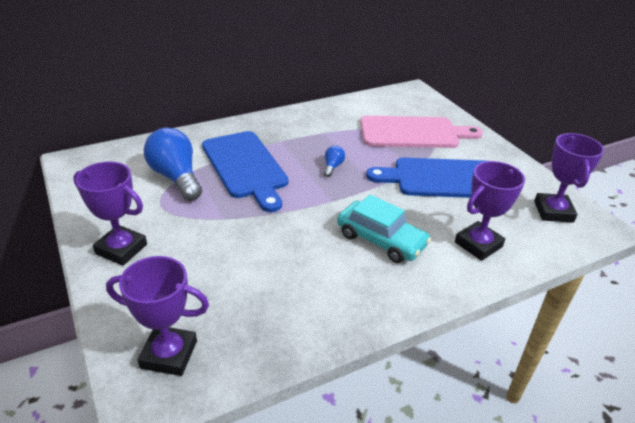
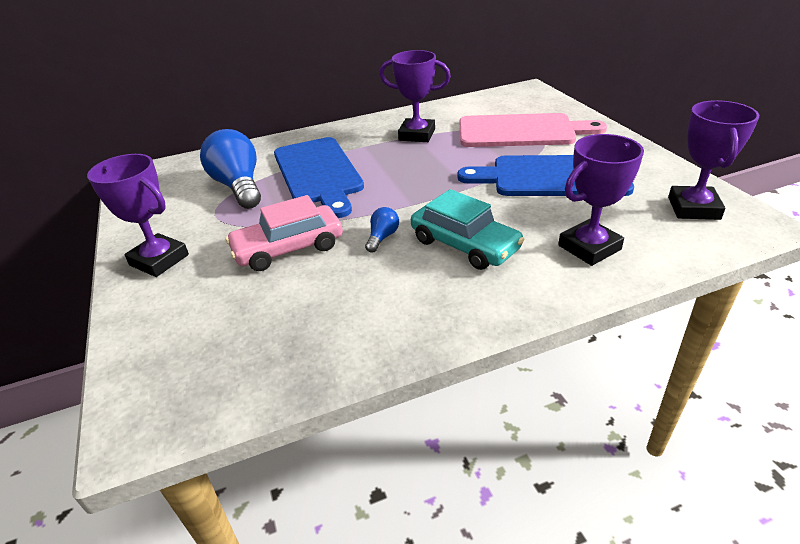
camera: 10 degrees right, 0 degrees up
purple trophy [106,256,209,376] -> purple trophy moved to [379,50,451,142]
blue light bulb [324,145,345,177] -> blue light bulb moved to [365,207,399,252]
none -> pink car [226,195,343,271]

